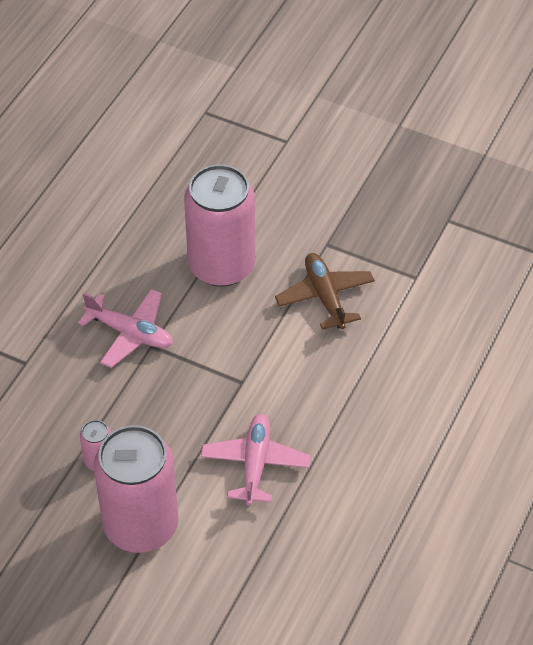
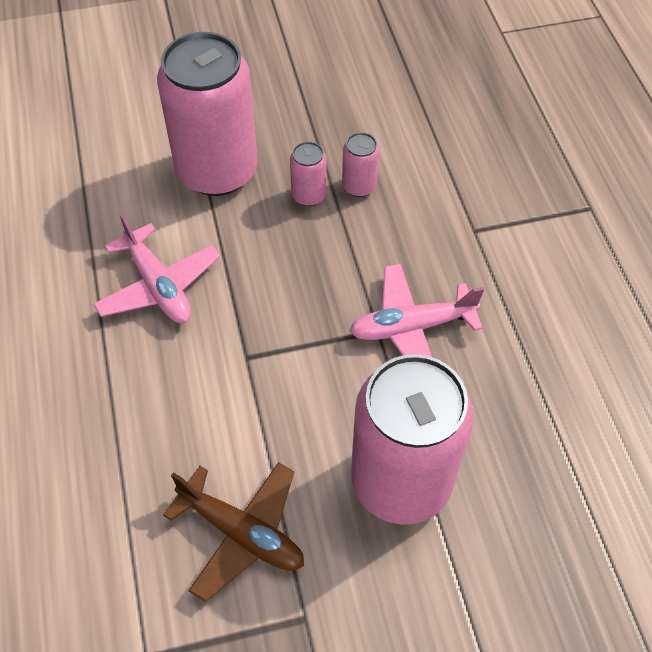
camera: 140 degrees right, 5 degrees up
none -> pink can [342,132,379,197]

